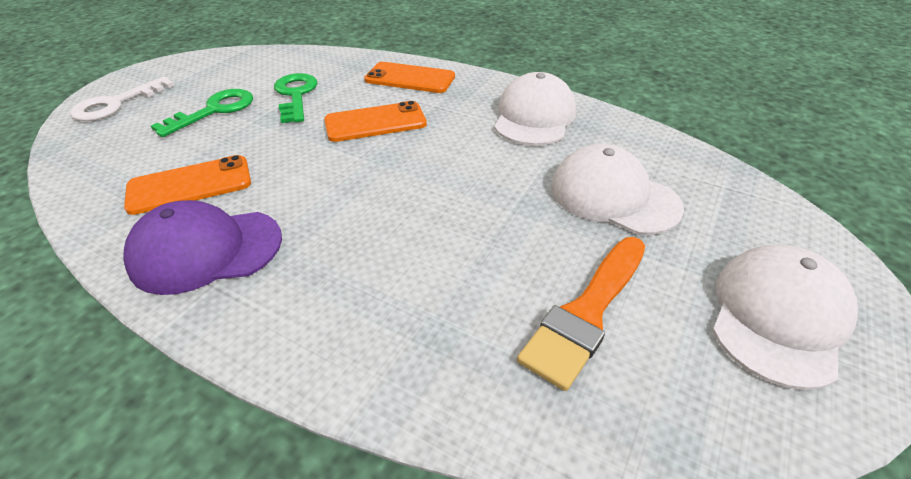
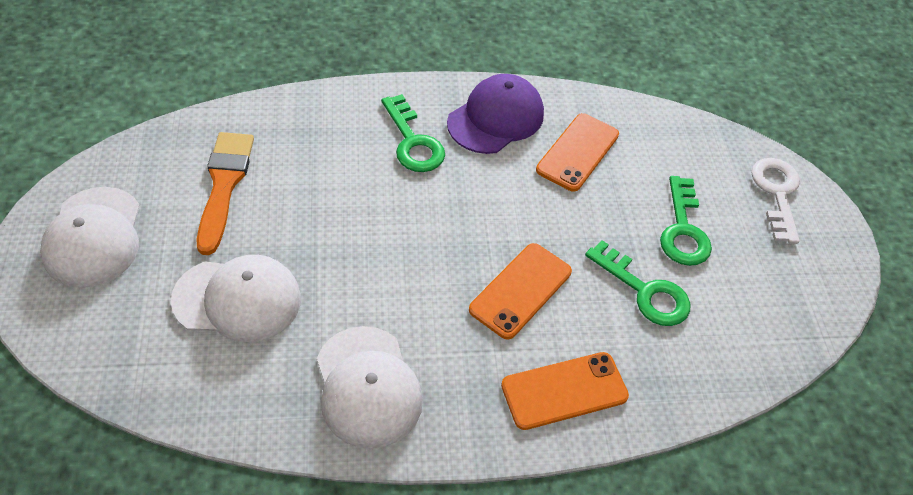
camera: 140 degrees right, 10 degrees up
none -> green key [381,94,445,172]

